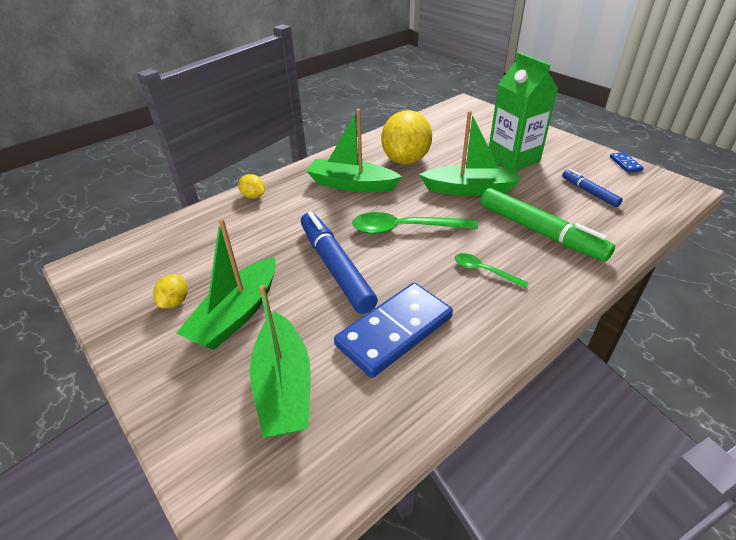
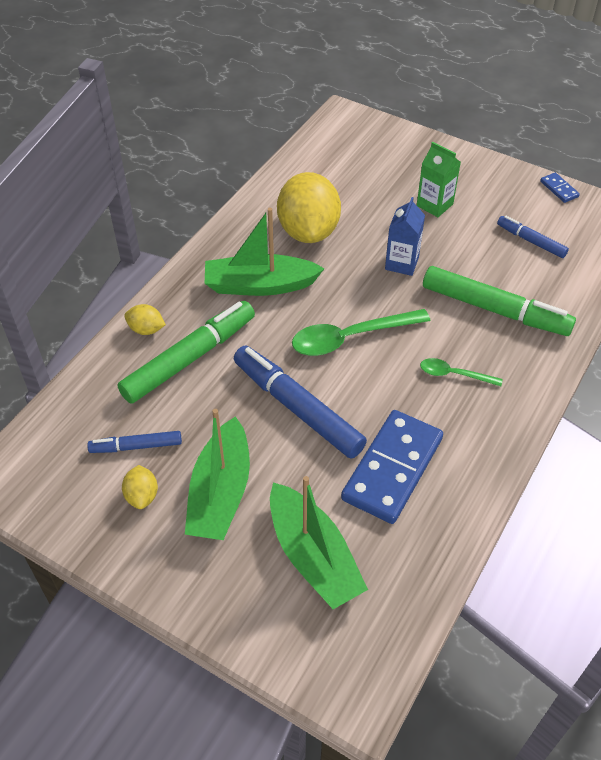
camera: 20 degrees left, 10 degrees up
green boat [419,111,520,196] -> blue carton [385,197,425,276]
green carton [489,52,558,170] -> green carton [417,142,461,217], size x0.58
none -> blue marker [87,431,182,453]
none -> green marker [117,301,255,404]

